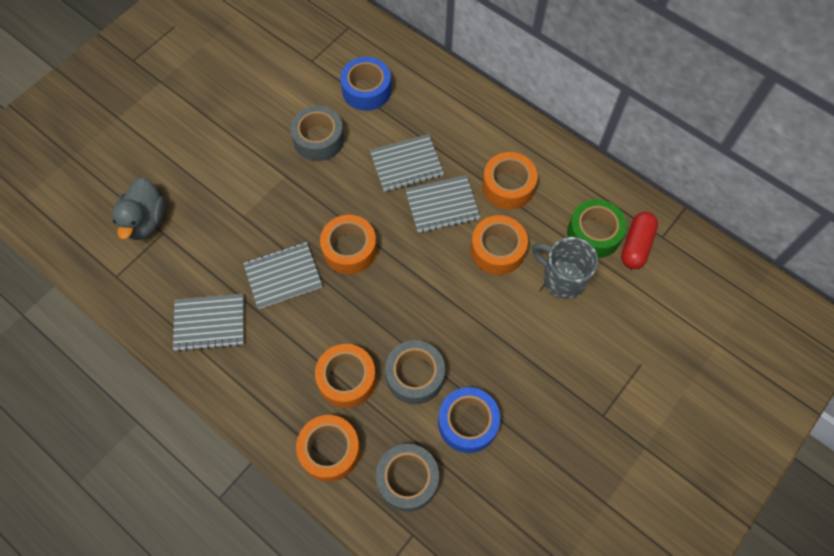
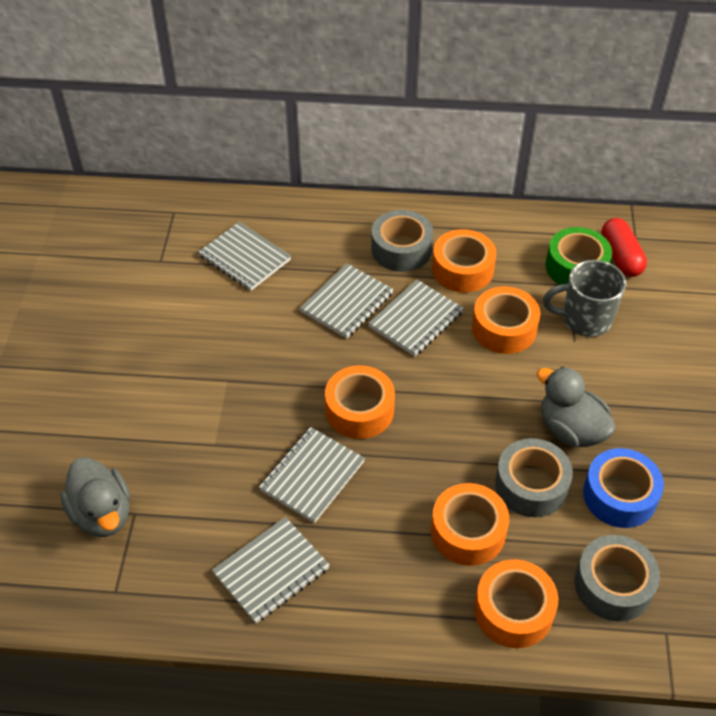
camera: 35 degrees left, 15 degrees down
grey tape [290,106,344,161] -> grey tape moved to [371,210,433,272]
blue tape [340,57,391,111] -> grey notebook [198,222,291,291]
none -> grey duck [536,367,616,447]

